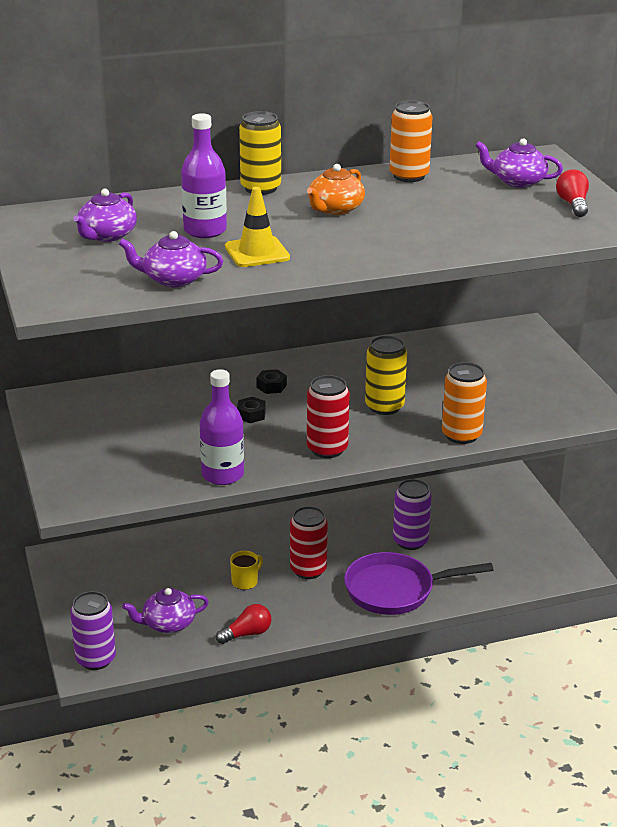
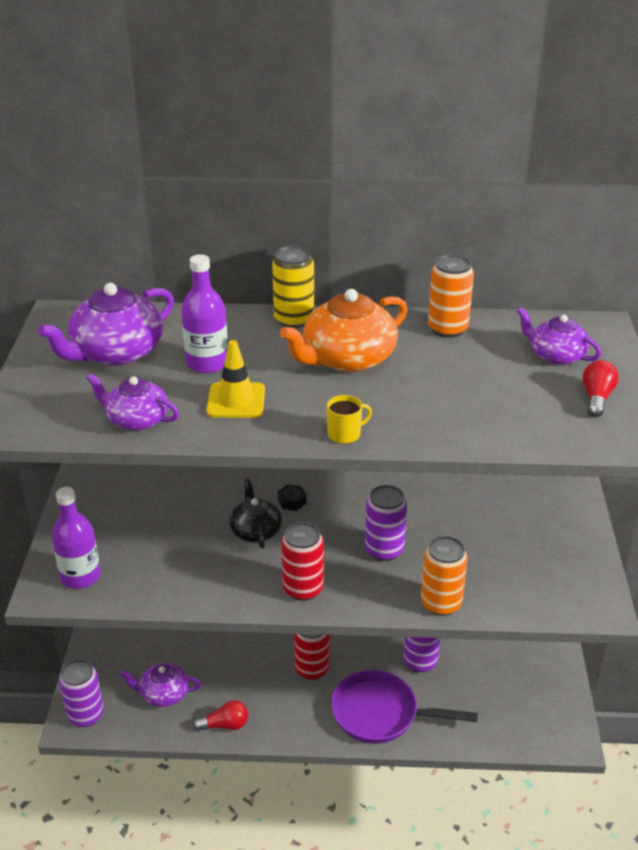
camera: 20 degrees right, 5 degrees up
purple teapot [73,189,137,242] -> purple teapot [38,283,174,366], size x1.62
purple bottle [200,369,244,485] -> purple bottle moved to [52,487,101,589]
yellow mug [230,551,263,590] -> yellow mug moved to [327,395,372,444]
black nut [237,397,266,423] -> black teapot [229,478,282,549]
orange teapot [307,164,365,215] -> orange teapot [280,289,407,372], size x1.62
yellow can [365,336,407,415] -> purple can [365,485,407,561]

